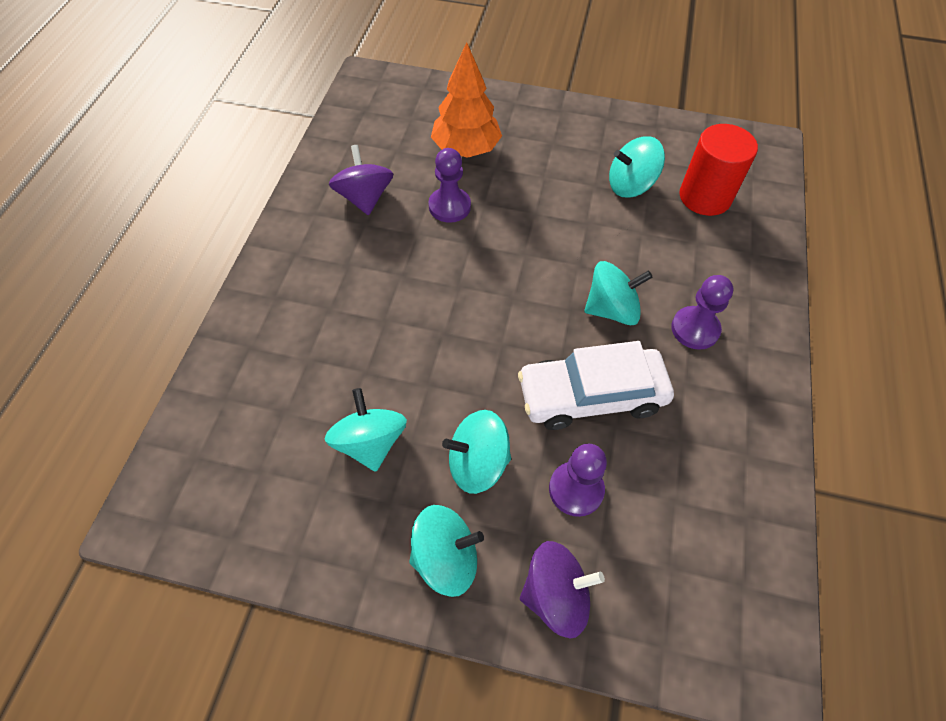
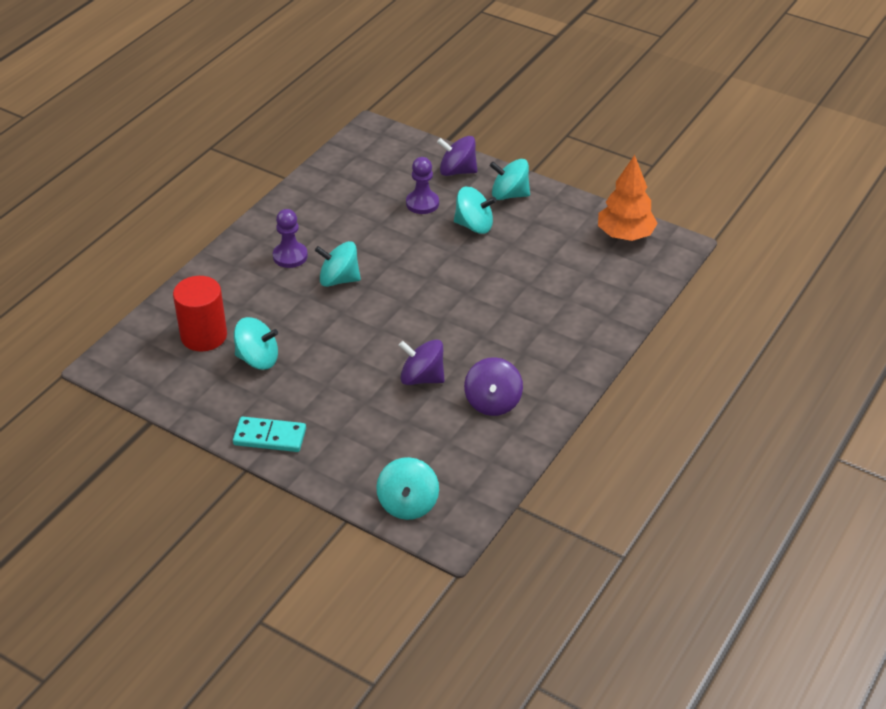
camera: 160 degrees left, 15 degrees down
turquoise spinning top [325,388,407,472] -> turquoise spinning top moved to [376,457,439,520]
purple pawn [428,148,471,223] -> purple spinning top [399,339,445,385]
orange tree [431,42,502,158] -> orange tree moved to [598,155,658,241]
white car [518,341,674,430] -> none
none -> turquoise domino [233,416,306,452]

